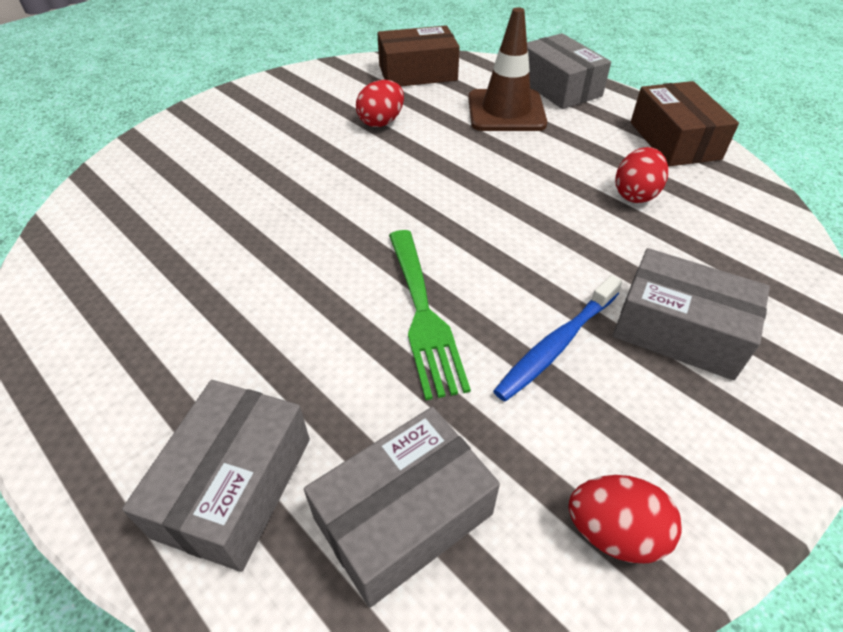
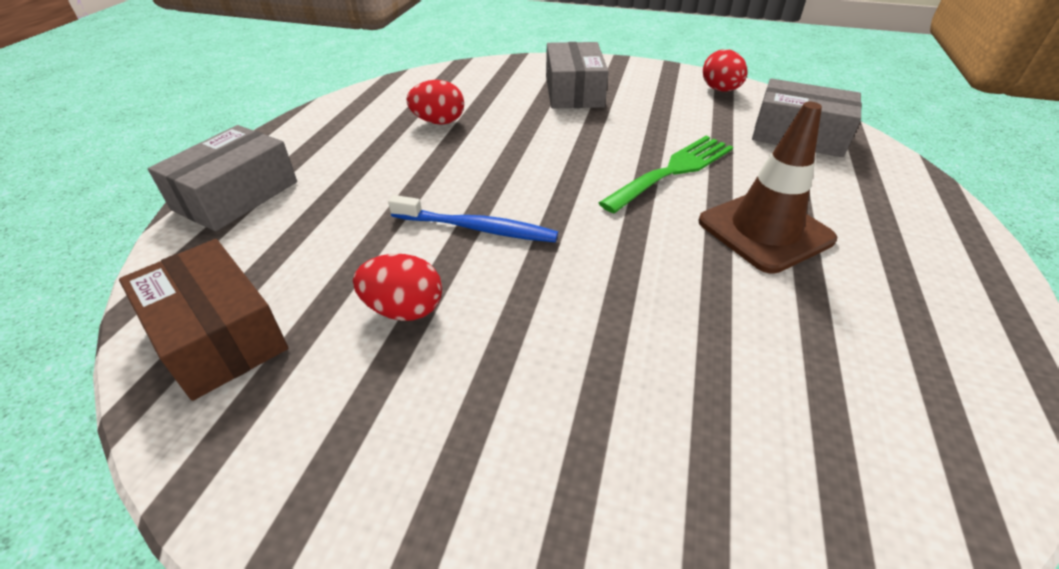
camera: 120 degrees left, 5 degrees down
grey box [122,380,310,572] -> none
brown traffic cone [468,7,547,131] -> brown traffic cone moved to [698,102,837,274]
blue toothbrush [493,275,622,401] -> blue toothbrush moved to [388,195,558,242]
brown box [631,81,739,166] -> none

